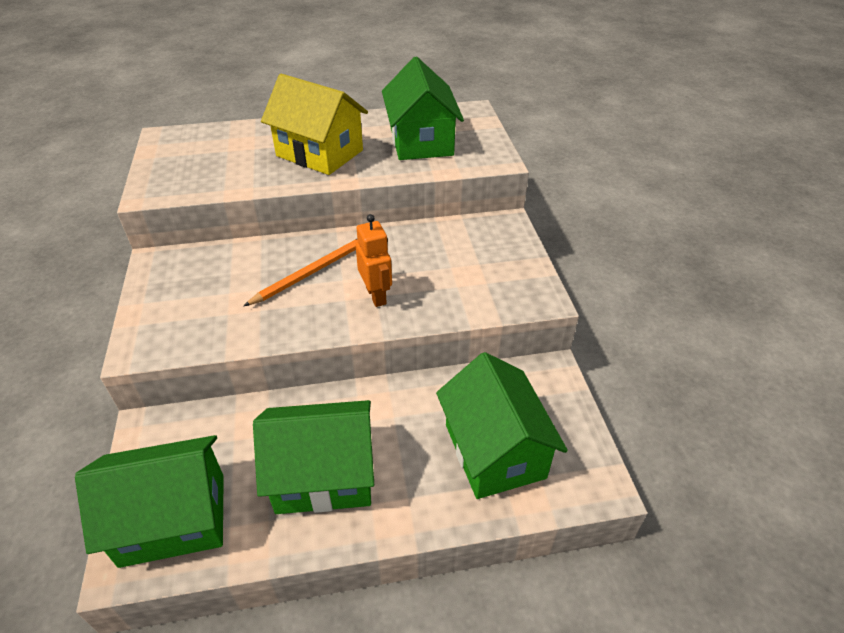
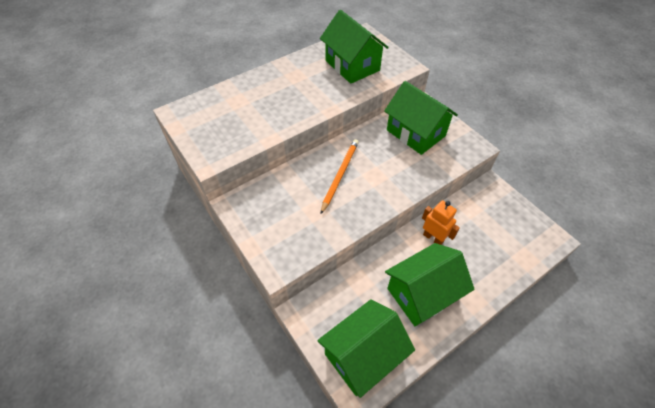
camera: 25 degrees left, 10 degrees up
yellow house [261,74,368,175] -> none
orange robot [355,214,392,307] -> orange robot moved to [422,200,460,245]
green house [436,352,568,499] -> green house moved to [384,81,458,155]

